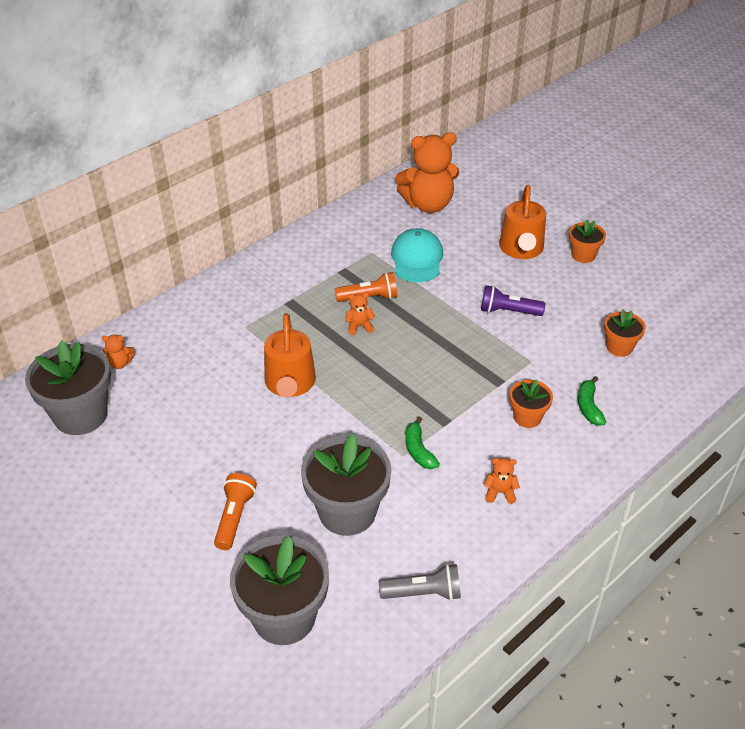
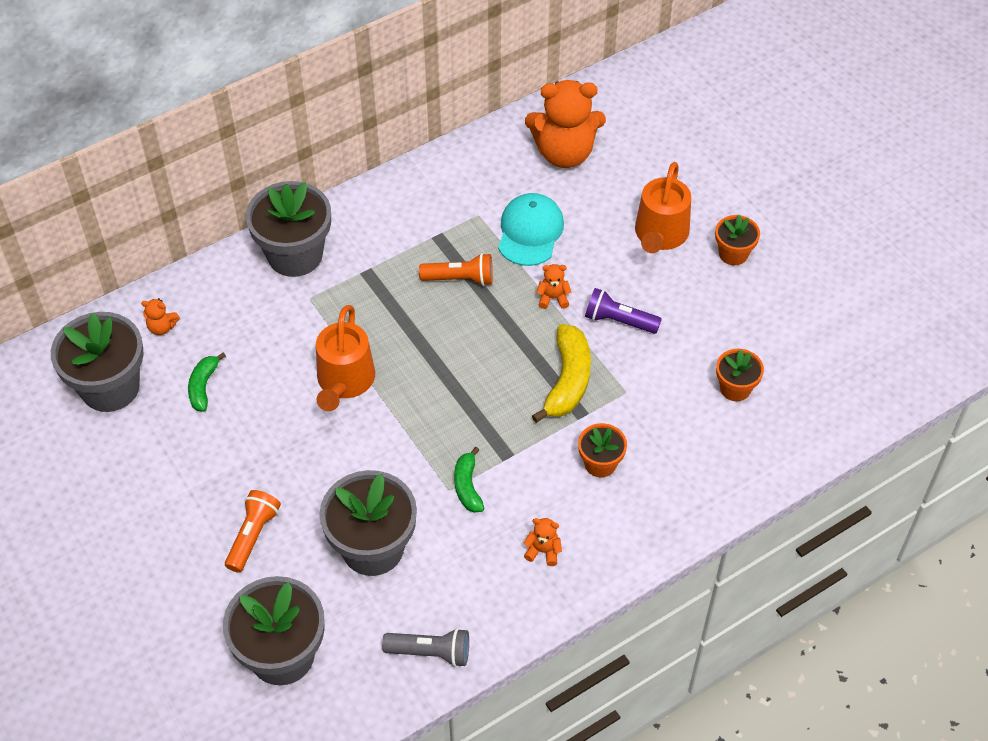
camera: 10 degrees right, 10 degrees up
orange teddy bear [345,292,375,335] -> orange teddy bear moved to [536,264,572,309]
green banana [578,376,606,425] -> green banana moved to [188,352,226,412]
none -> grey flower pot [246,181,331,277]
none -> yellow banana [532,324,591,423]

